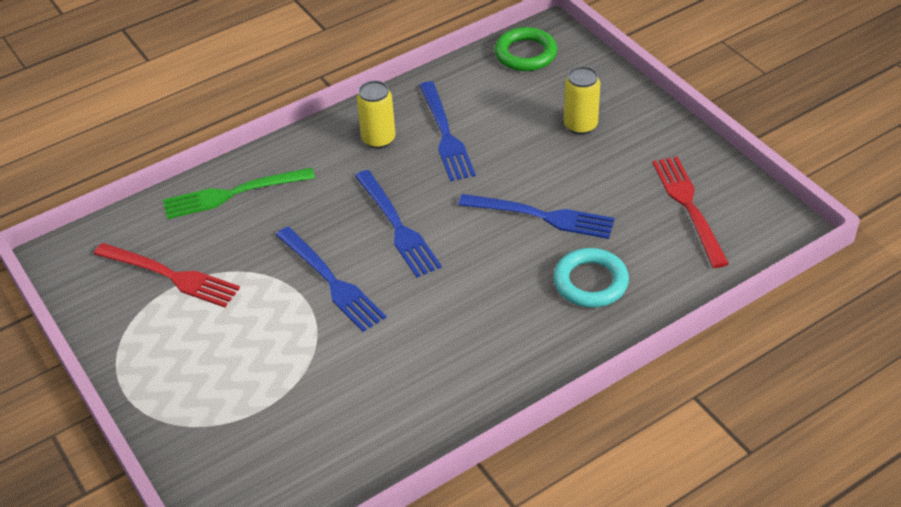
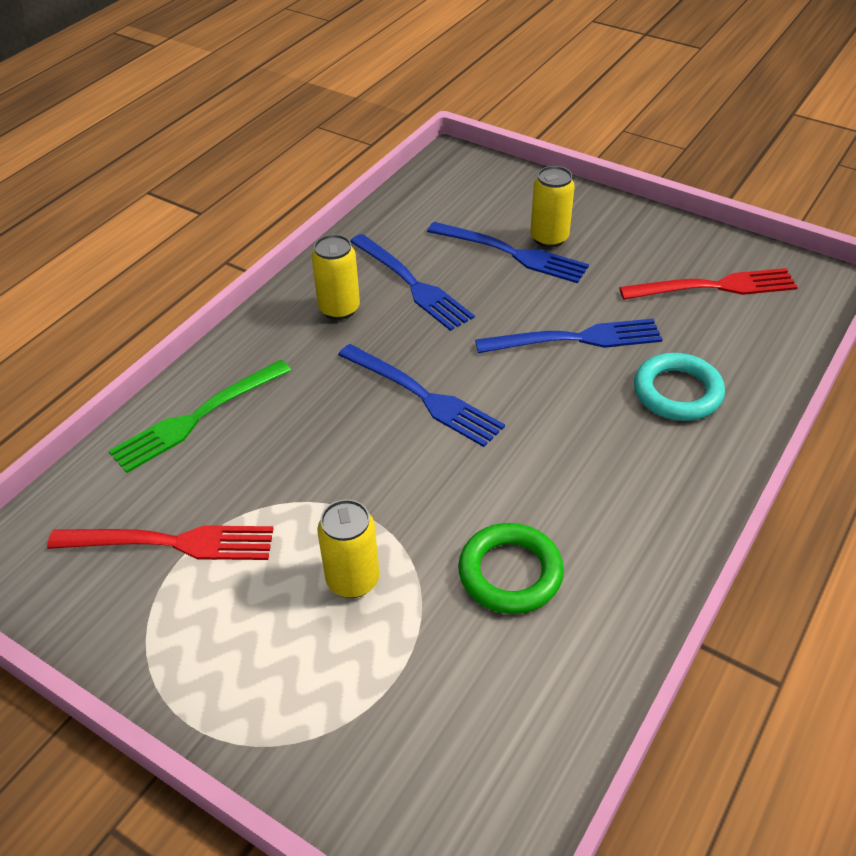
camera: 25 degrees left, 0 degrees up
blue fork [276,227,387,332] -> blue fork moved to [427,222,589,283]
green ring [495,27,557,71] -> green ring moved to [458,523,564,614]
red fork [652,156,729,268] -> red fork turned 120 degrees clockwise [619,268,798,300]
none -> yellow can [317,499,380,598]

